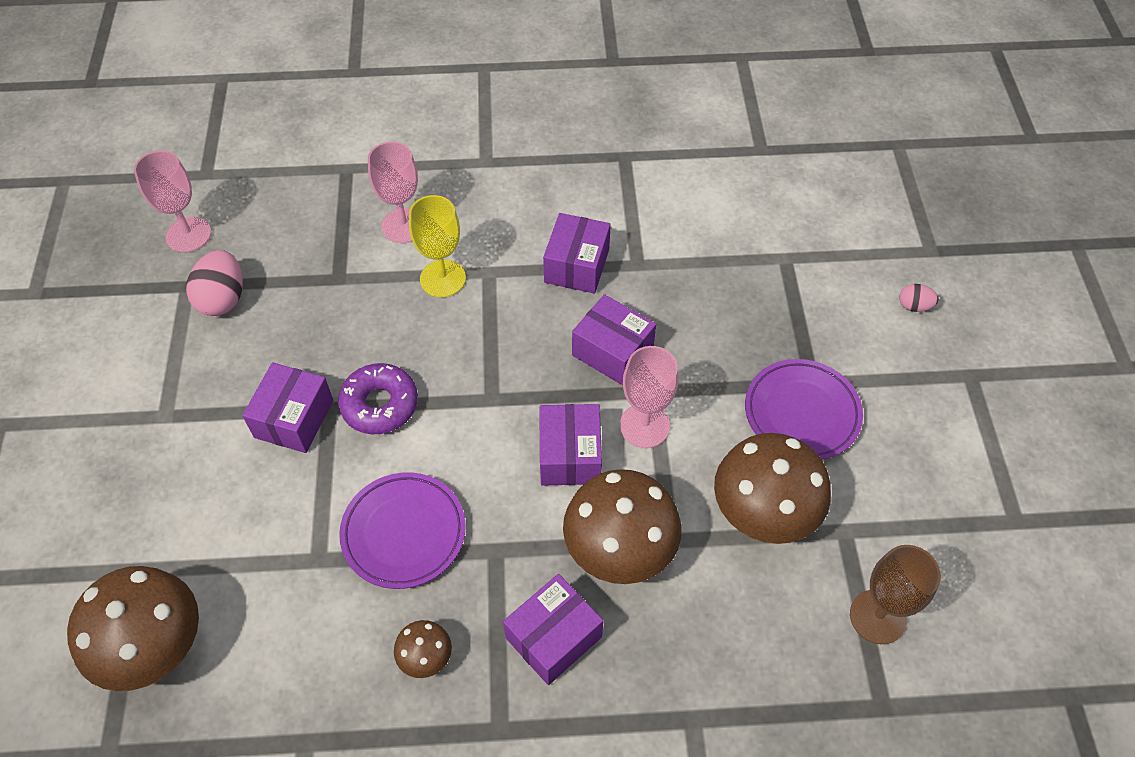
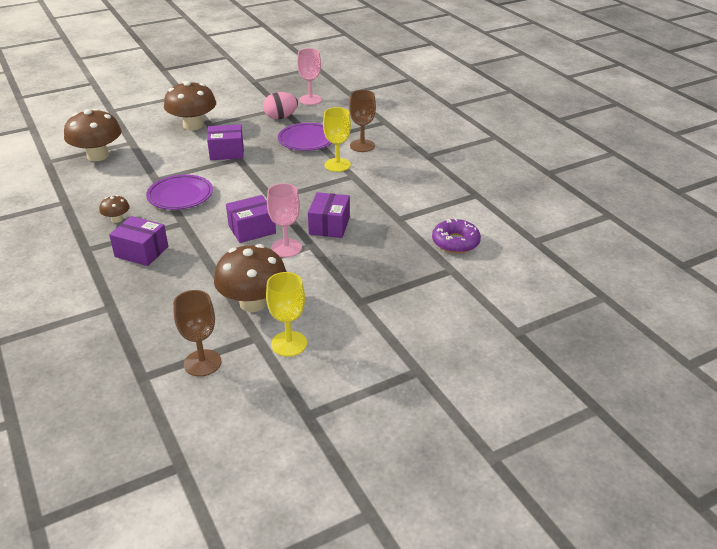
camera: 65 degrees right, 20 degrees down
purple donut [338,363,418,434] -> purple donut moved to [432,219,481,253]
pink goblet [368,141,418,243] -> brown goblet [349,90,376,152]
purple box [543,213,611,293] -> none
brown mushroom [563,469,682,584] -> brown mushroom moved to [164,81,216,130]
purple plate [745,359,863,460] -> purple plate moved to [278,123,332,151]
pink egg [899,284,939,312] -> none
none -> yellow goblet [266,272,307,357]

